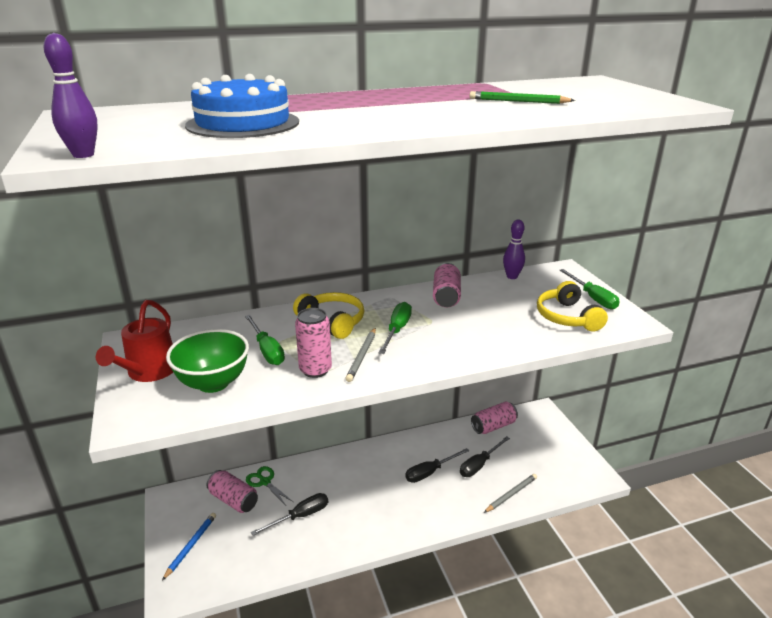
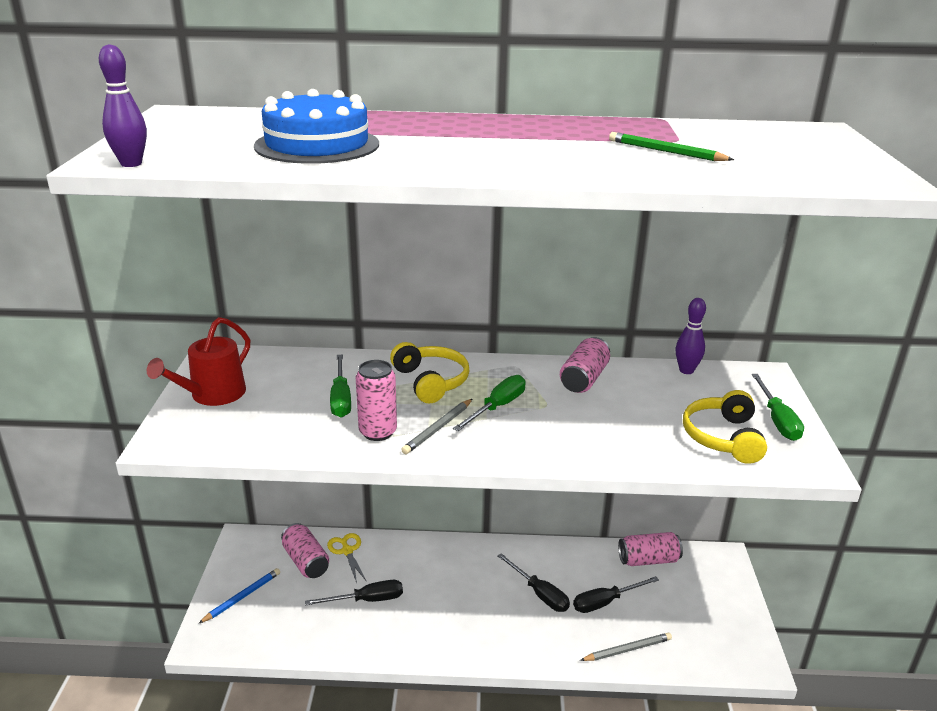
camera: 20 degrees right, 0 degrees up
green bowl [166,329,249,393] -> none
green scissors [246,466,293,504] -> yellow scissors [327,533,367,583]
black screwdriver [405,448,469,483] -> black screwdriver turned 120 degrees counterclockwise [497,553,570,612]

